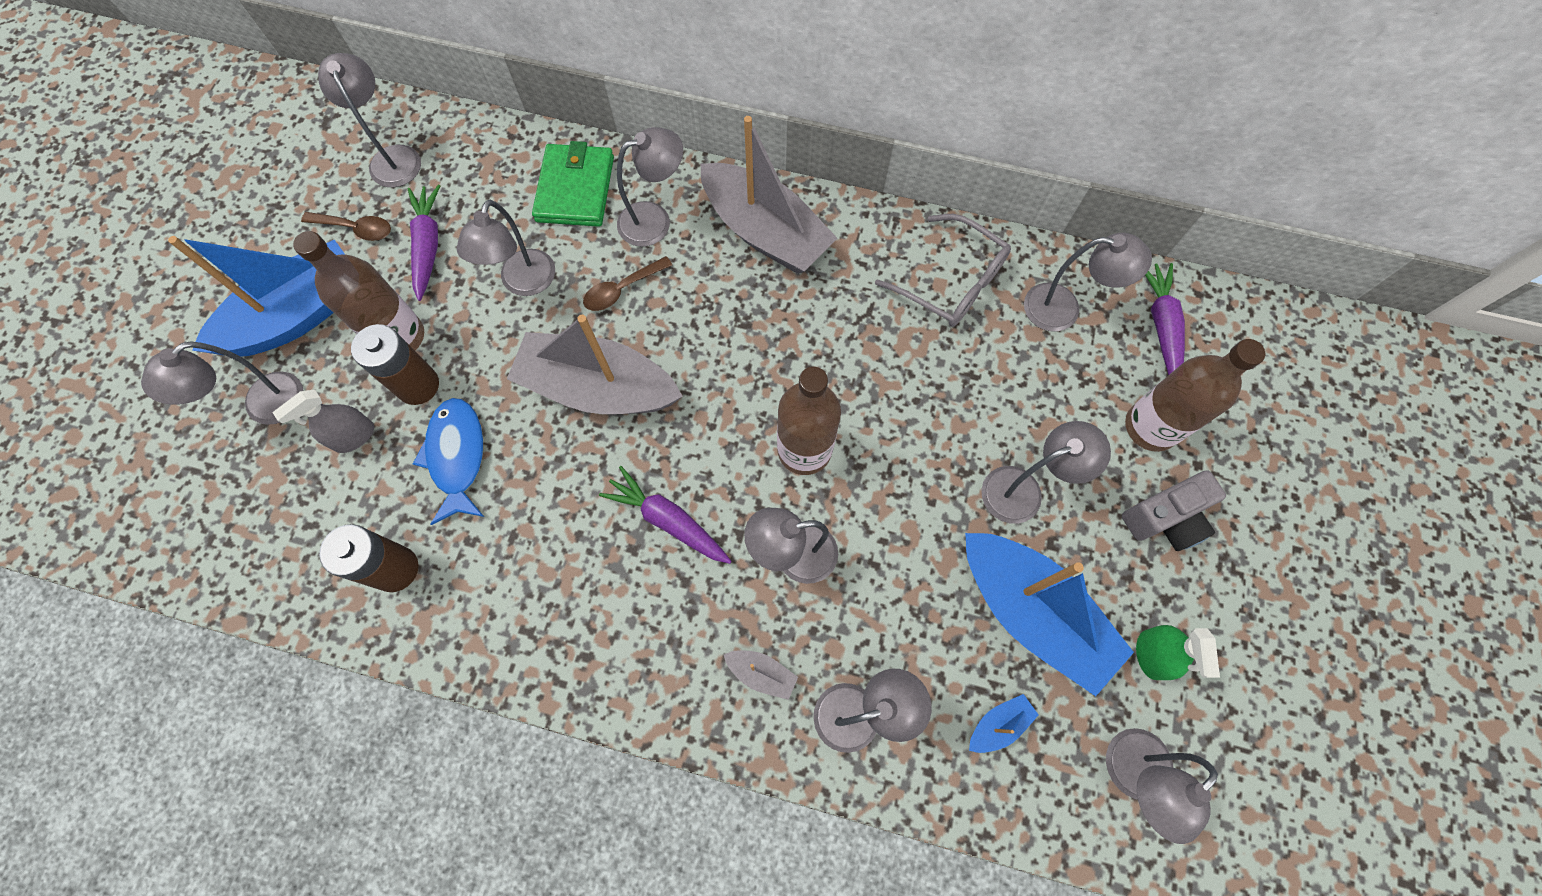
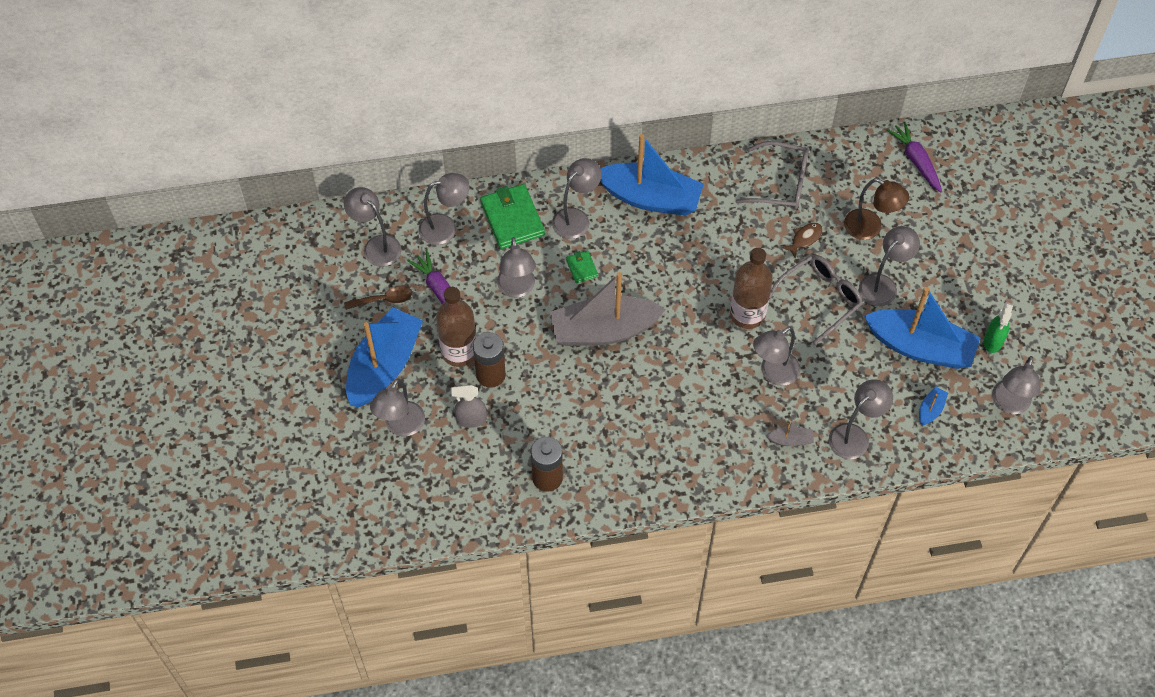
camera: 25 degrees left, 10 degrees down
grey spray bottle [273,390,374,453] -> grey spray bottle turned 60 degrees clockwise [451,385,487,428]
blue fish [413,398,484,525] -> none
brown spoon [583,256,672,311] -> green wallet [566,251,598,283]
purple carrot [599,466,732,564] -> none
grey boat [701,116,838,274] -> blue boat [600,134,704,216]
grey lamp [1024,233,1152,331] -> grey lamp moved to [419,173,470,245]
grey camera [1122,470,1226,551] -> none
brown bottle [1125,339,1265,452] -> none
green spray bottle [1136,625,1220,680] -> green spray bottle turned 45 degrees clockwise [984,302,1013,353]
none -> grey glasses [769,255,863,345]
none -> brown fish [781,223,823,259]
none -> brown lamp [844,178,909,240]

